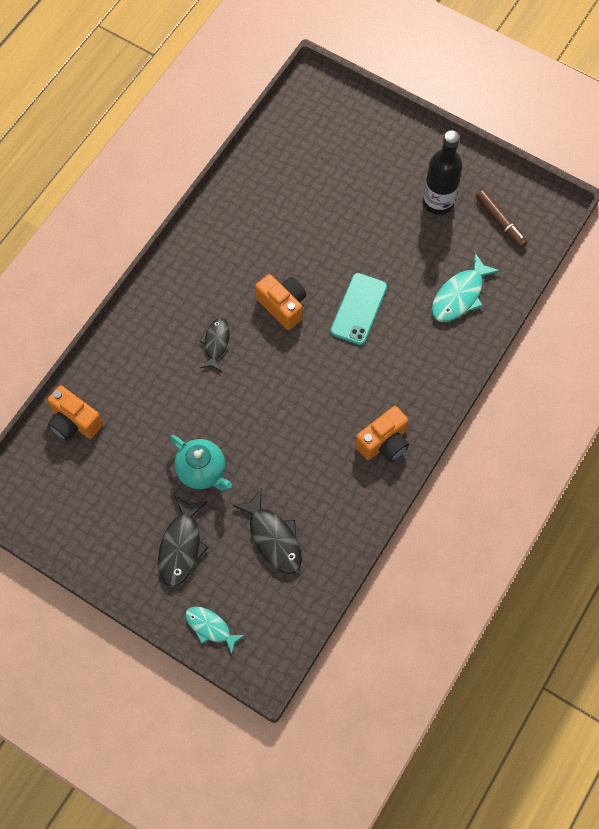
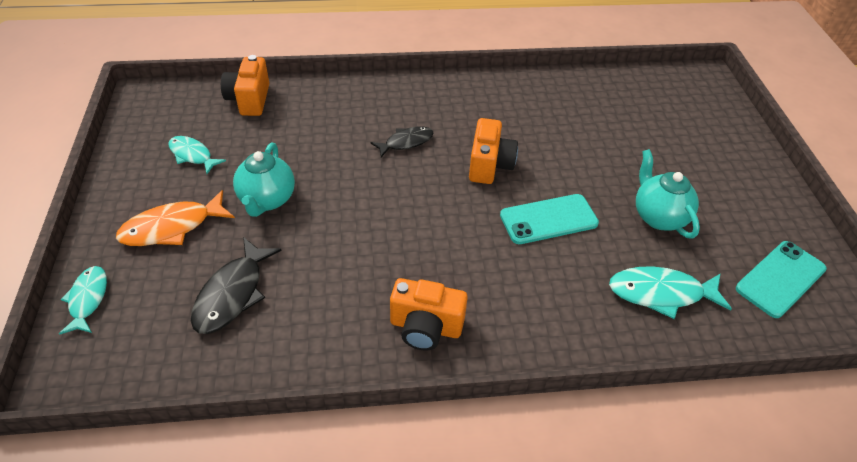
camera: 50 degrees right, 20 degrees down
black fish [158,495,209,587] -> orange fish [116,190,235,246]
black bottle [423,130,463,215] -> none
brown marker [476,190,528,248] -> turquoise phone [736,241,827,318]
none -> turquoise fish [168,136,226,174]
none -> turquoise teapot [636,149,700,238]

